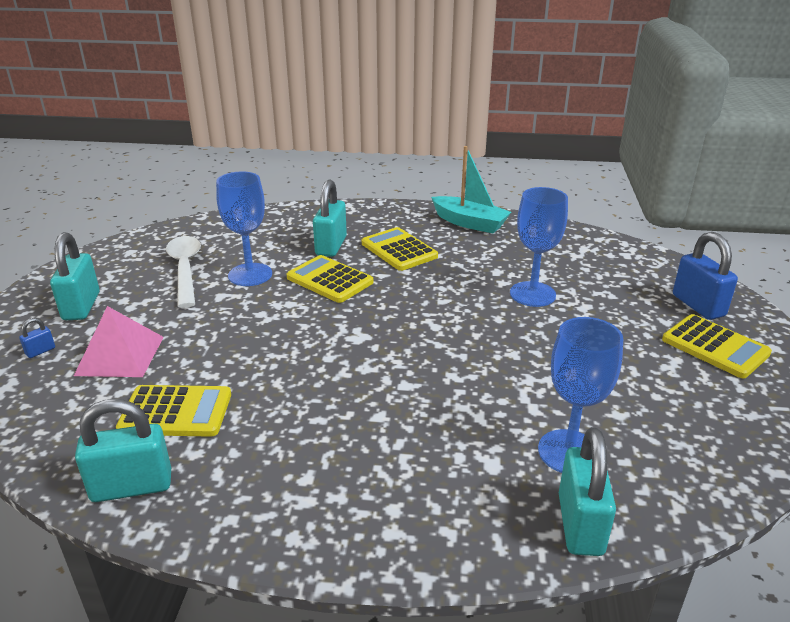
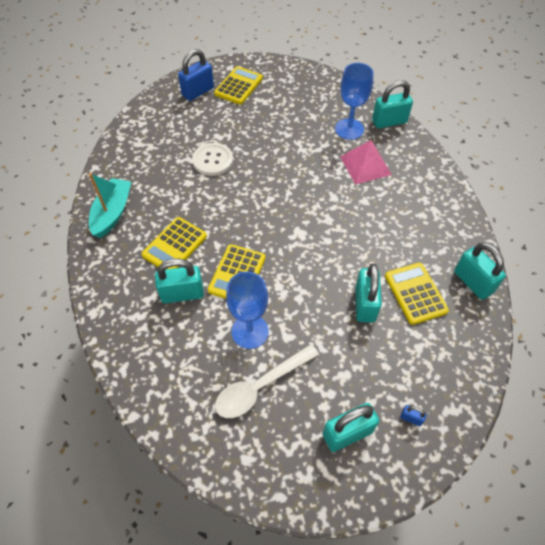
camera: 110 degrees left, 25 degrees up
pink pyramid [74,306,164,377] -> pink pyramid moved to [340,140,392,184]
blue goblet [510,187,568,307] -> white button [192,143,233,176]
none -> turquoise padlock [355,264,382,323]

